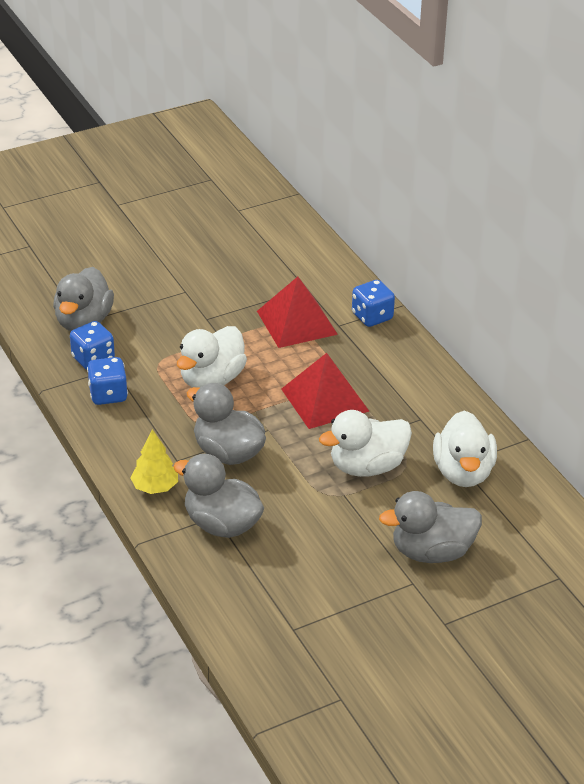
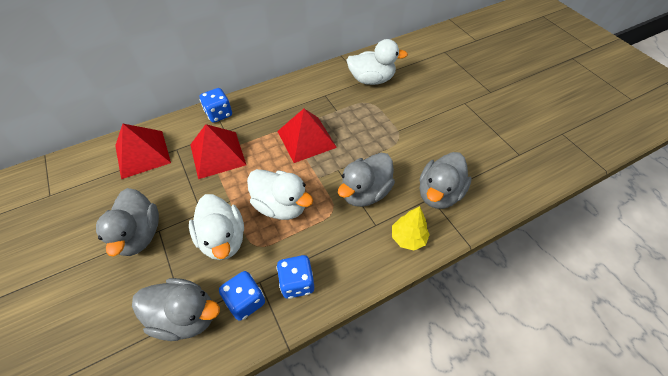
camera: 90 degrees left, 15 degrees up
white duck [319,410,412,477] -> white duck moved to [189,194,244,260]
grey duck [379,491,482,563] -> grey duck moved to [96,188,159,257]
none -> red pyramid [115,124,171,179]

